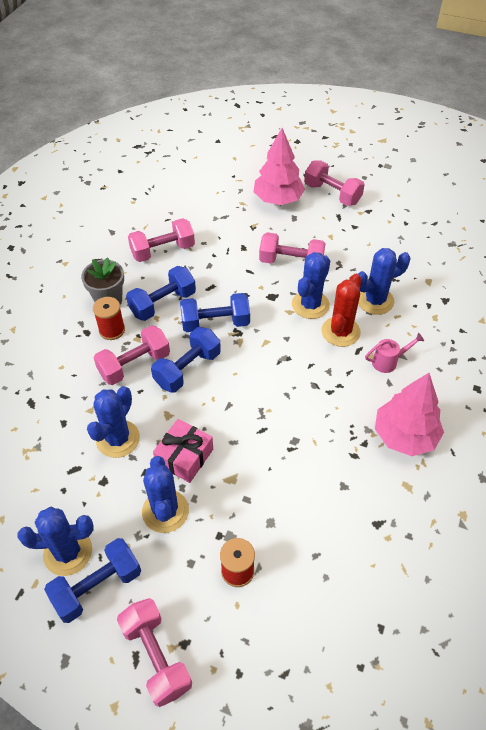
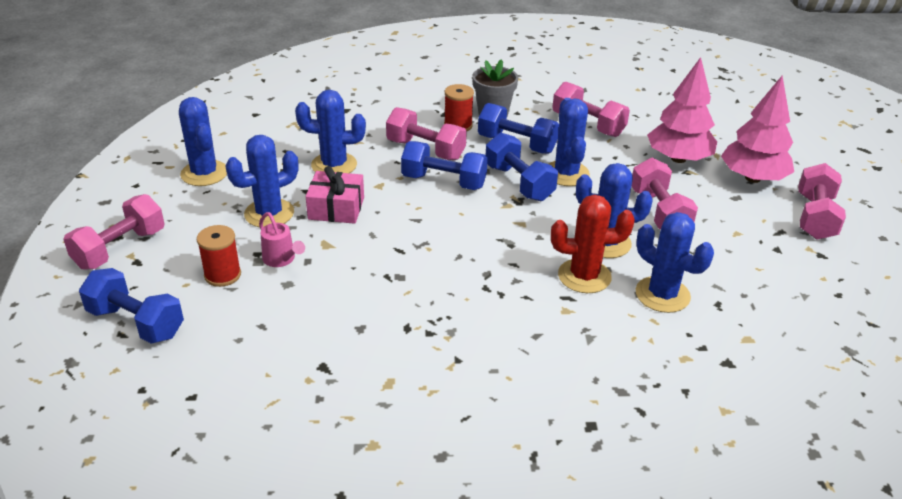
camera: 65 degrees right, 15 degrees down
blue dumbbell [44,538,141,623] -> blue dumbbell moved to [79,268,184,344]
pink watering can [365,333,424,373] -> pink watering can moved to [259,212,305,267]
pink tree [375,373,444,456] -> pink tree moved to [647,57,717,163]
none -> blue cactus [549,98,590,186]

